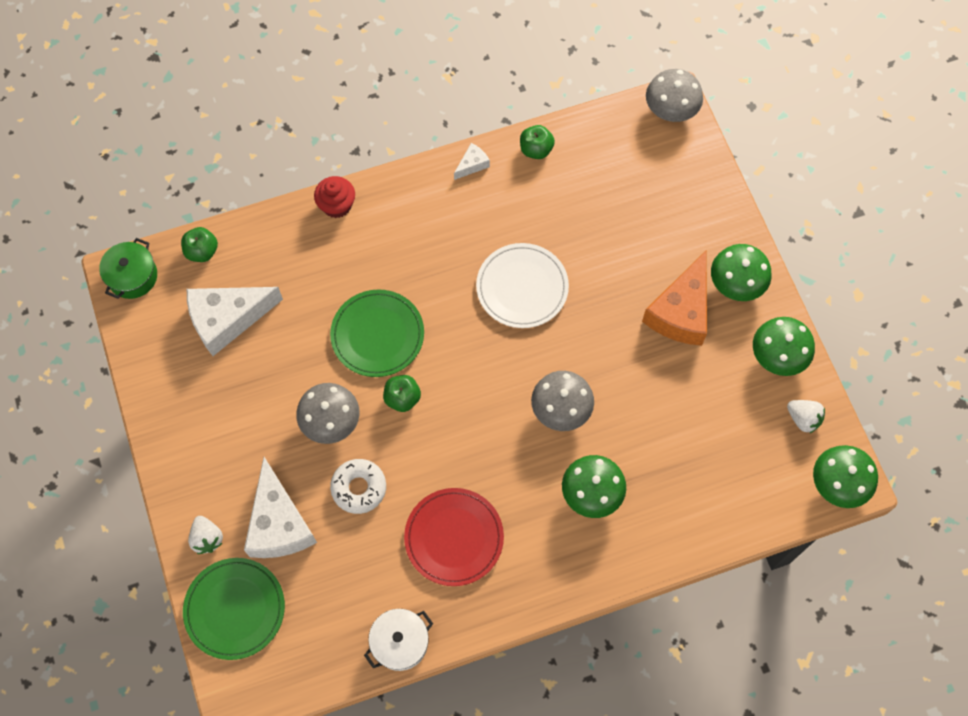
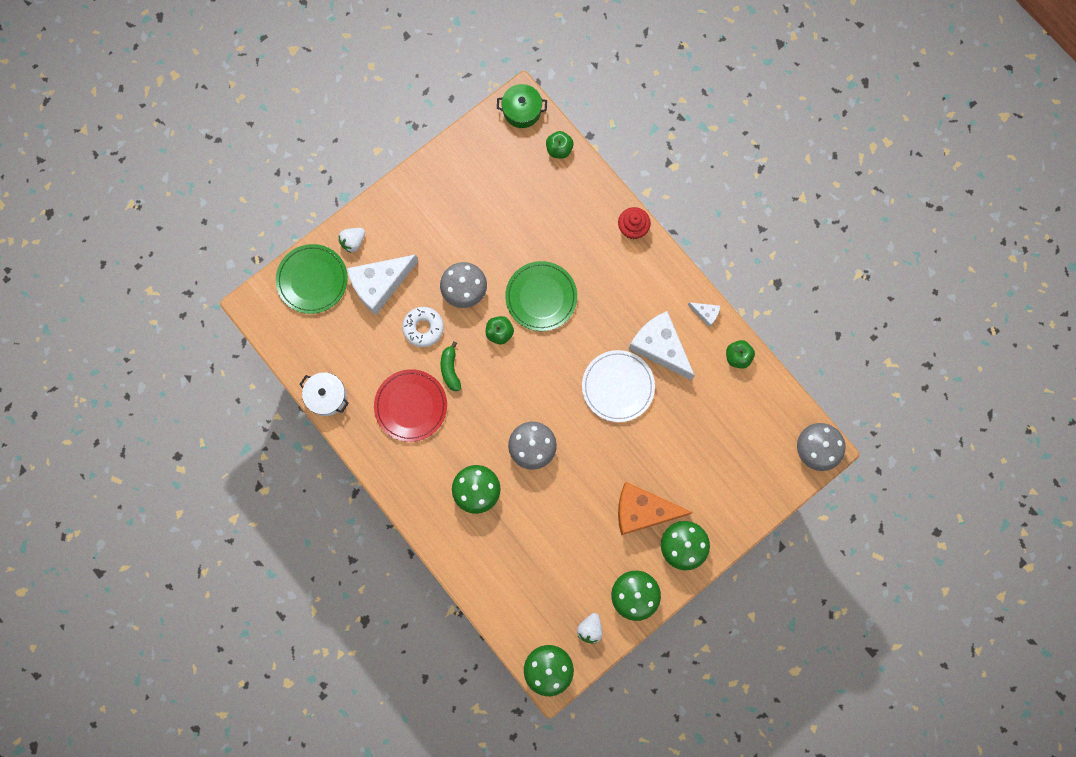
camera: 70 degrees right, 10 degrees up
white cheese [187,287,283,356] -> white cheese moved to [629,311,695,380]
none -> green banana [441,341,461,391]

